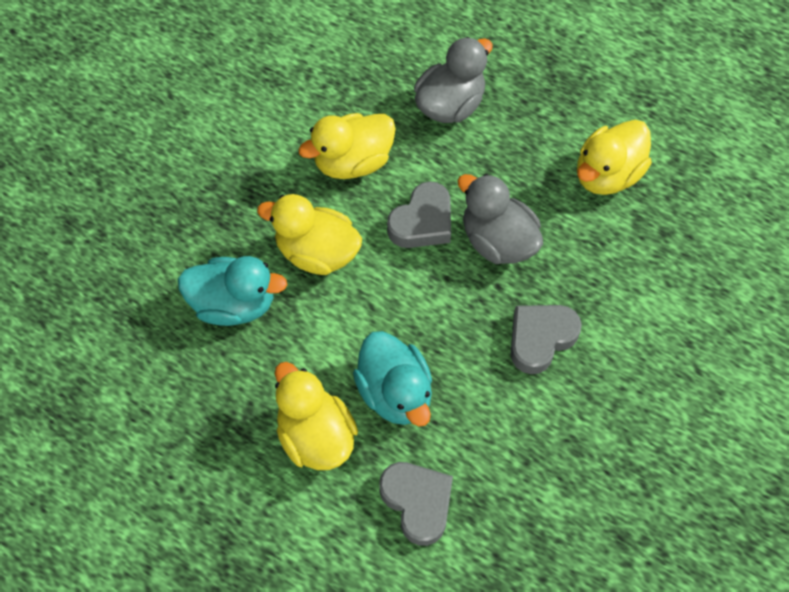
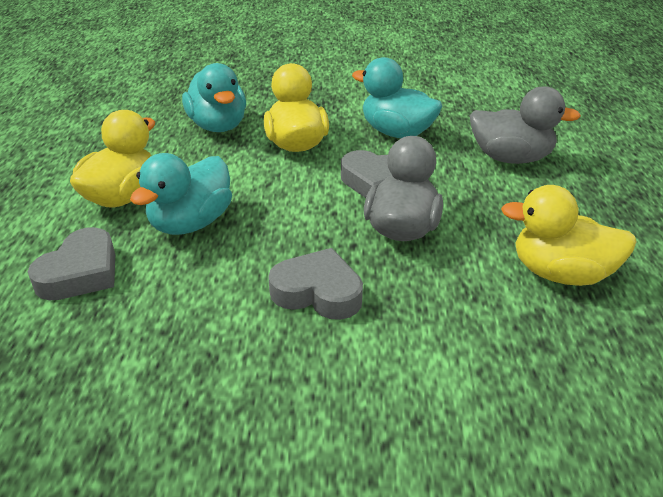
camera: 60 degrees right, 25 degrees down
yellow duck [298,113,396,179] -> turquoise duck [352,57,442,138]

